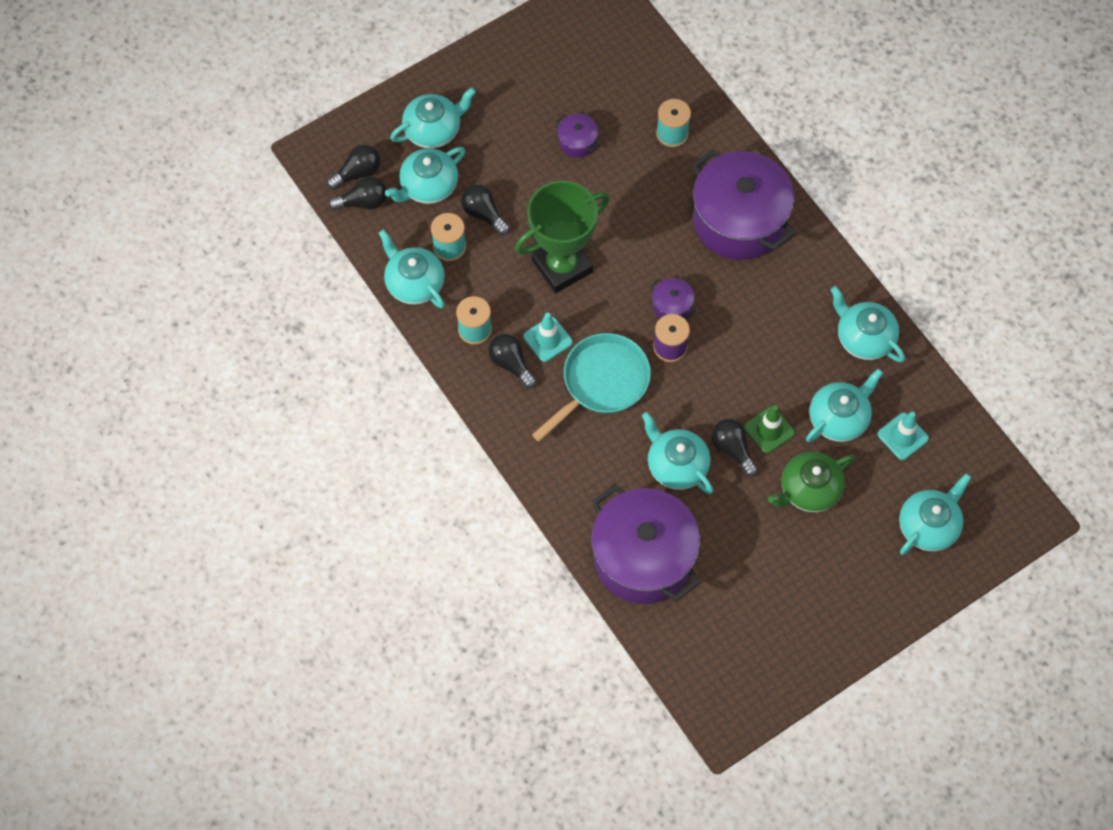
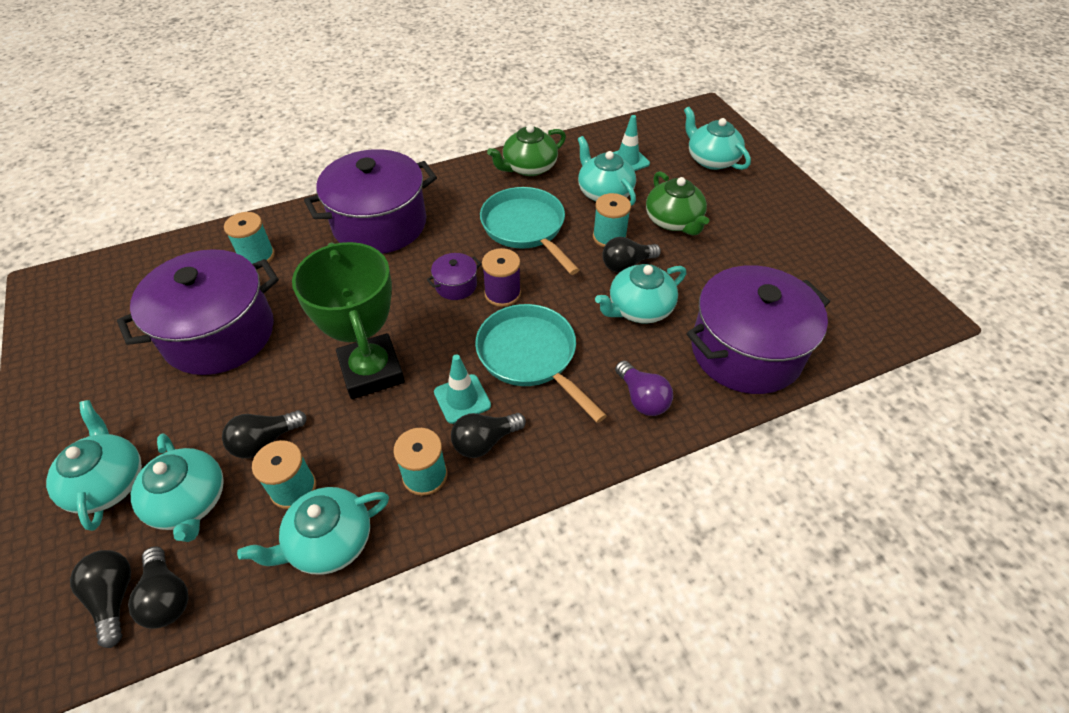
camera: 80 degrees left, 15 degrees down
black light bulb [328,176,387,210] -> black light bulb turned 150 degrees clockwise [128,546,188,629]
purple pot [556,114,599,158] -> purple pot [117,249,279,375], size x2.42
green traffic cone [744,405,795,453] -> turquoise spool [593,193,631,247]
turquoise teapot [830,286,905,362] -> green teapot [487,124,566,176]
none -> turquoise pan [480,187,579,275]
none -> purple light bulb [615,360,673,416]

